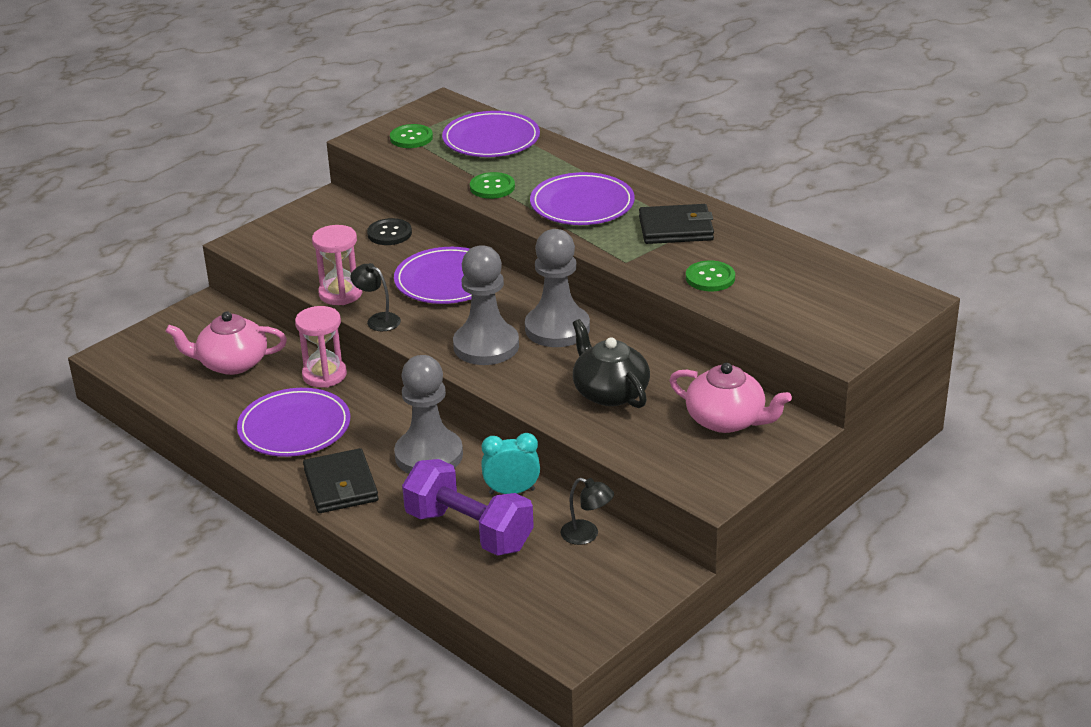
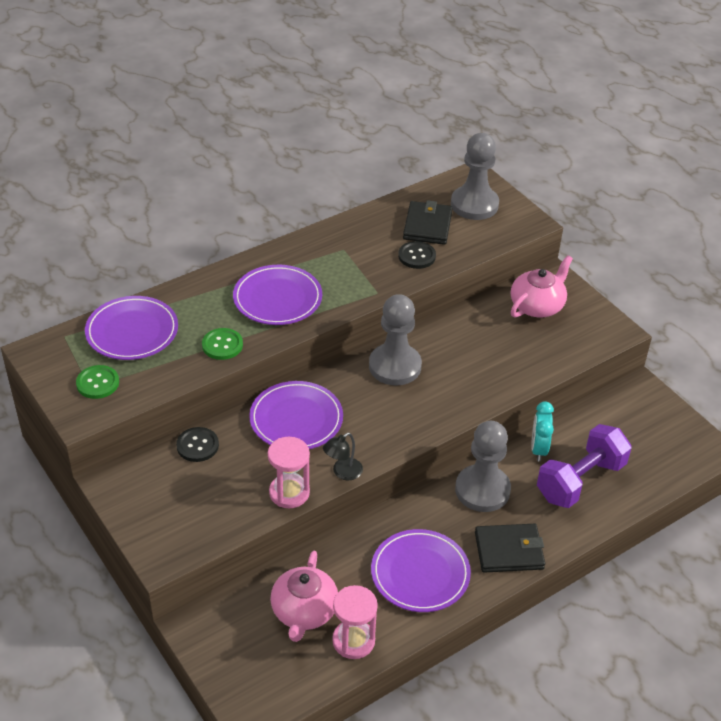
camera: 80 degrees left, 10 degrees up
pink hourglass [295,306,347,388] -> pink hourglass moved to [332,585,378,659]
grey pawn [453,245,519,365] -> grey pawn moved to [451,133,499,220]
black lamp [560,478,614,545] -> none
black teapot [573,319,650,408] -> none
black wallet [639,204,714,244] -> black wallet moved to [403,200,452,245]
green button [686,260,735,291] -> black button [398,241,436,269]

